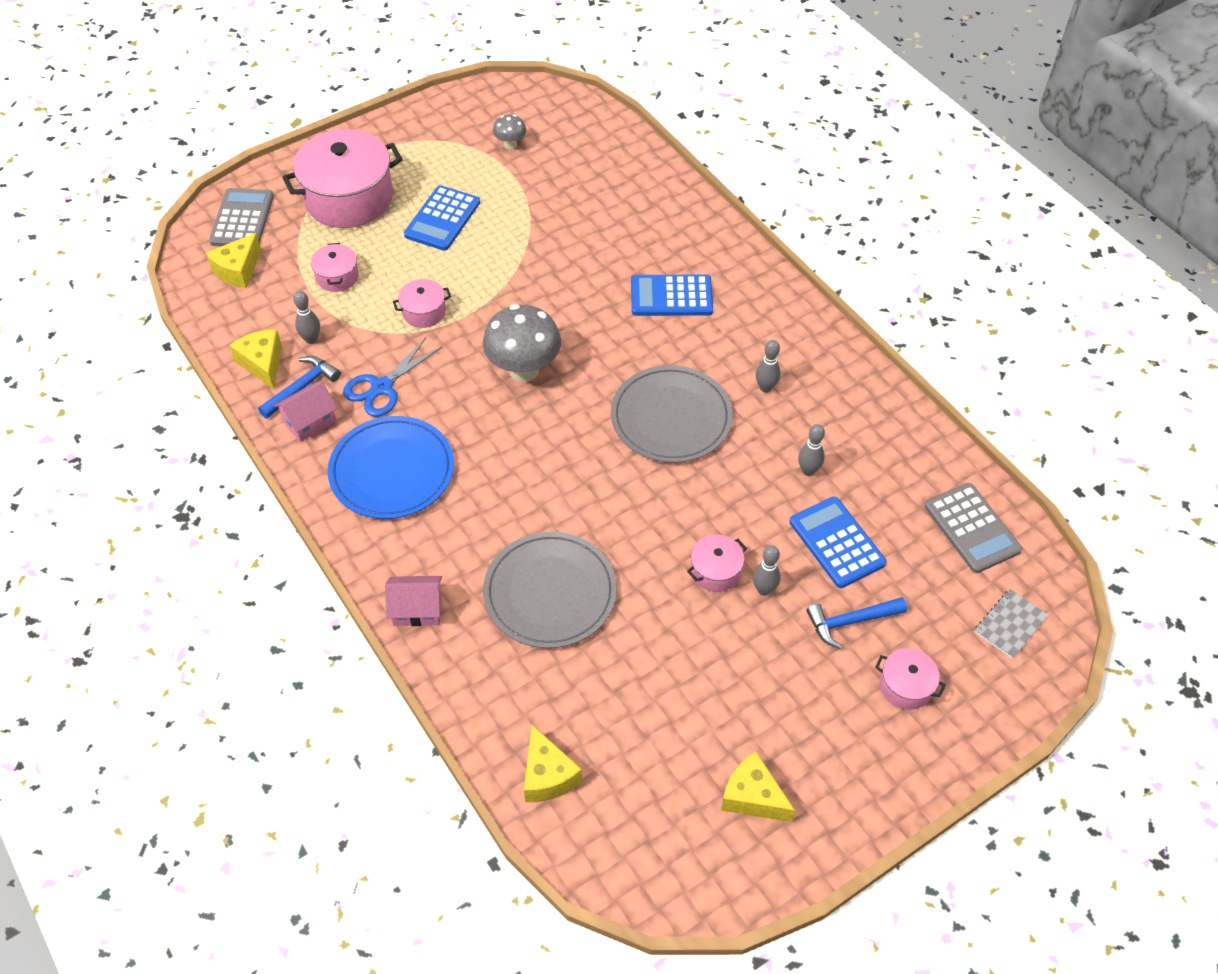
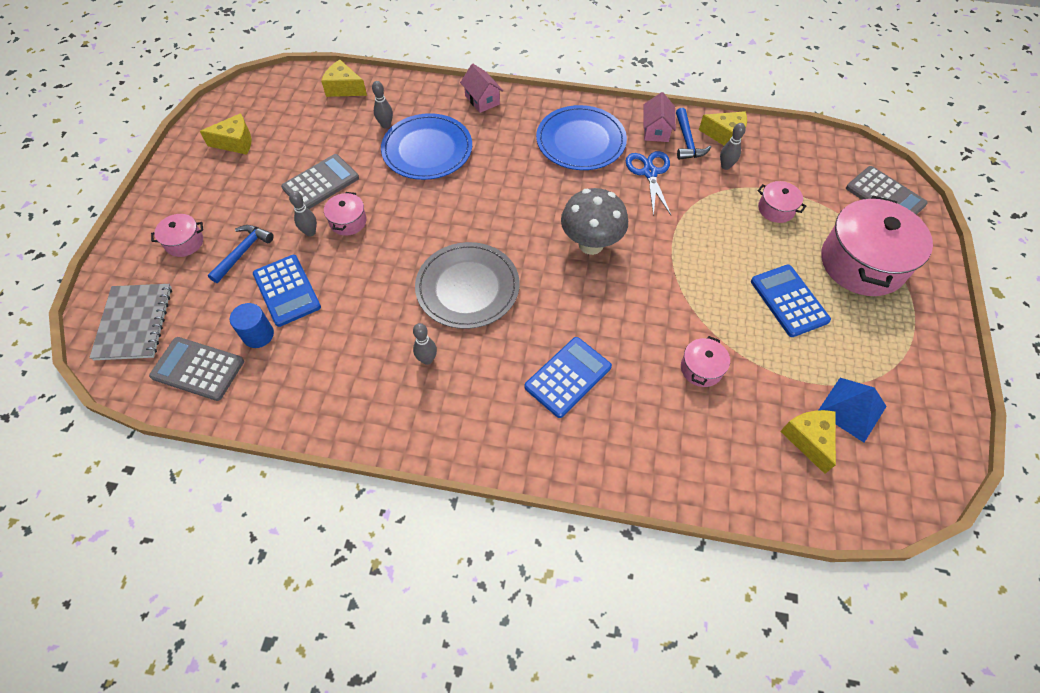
camera: 135 degrees right, 5 degrees up
yellow cheese [206,233,261,289] -> yellow cheese moved to [780,410,836,474]
pink house [385,576,442,626] -> pink house turned 75 degrees counterclockwise [460,64,503,113]
pink pot [393,279,451,328] -> pink pot moved to [681,336,730,387]
grey plate [483,532,617,648] -> blue plate [381,113,472,180]
grey mushroom [493,114,526,150] -> blue pyramid [819,378,887,442]
blue calculator [790,496,887,588] -> blue calculator turned 45 degrees clockwise [253,255,321,327]
grey bowling pin [798,424,825,476] -> grey bowling pin moved to [372,81,393,129]
grey notebook [975,589,1049,659] -> grey notebook [89,284,172,360], size x1.65
none -> blue cylinder [230,303,274,348]
none -> grey calculator [281,154,359,209]

